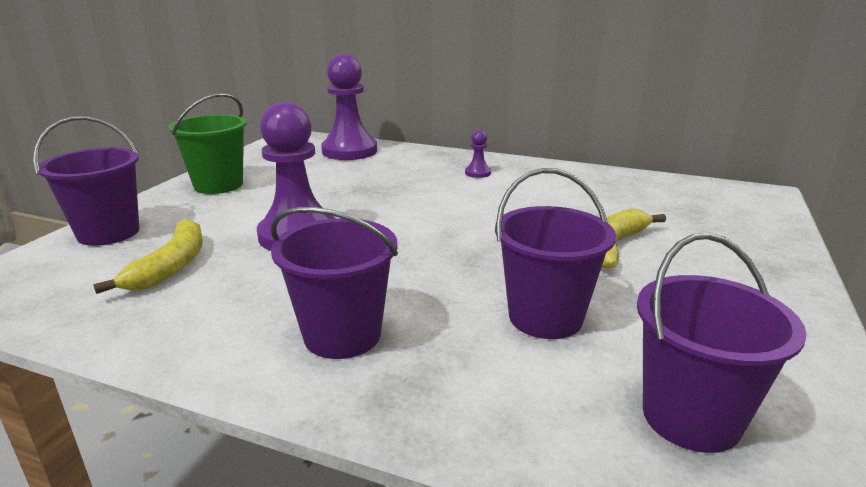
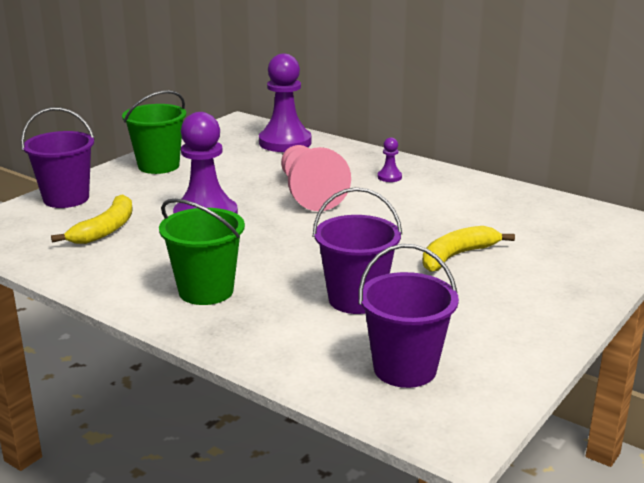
camera: 15 degrees right, 0 degrees up
purple bucket [271,207,398,359] -> green bucket [159,199,245,305]
none -> pink pawn [281,145,351,211]

